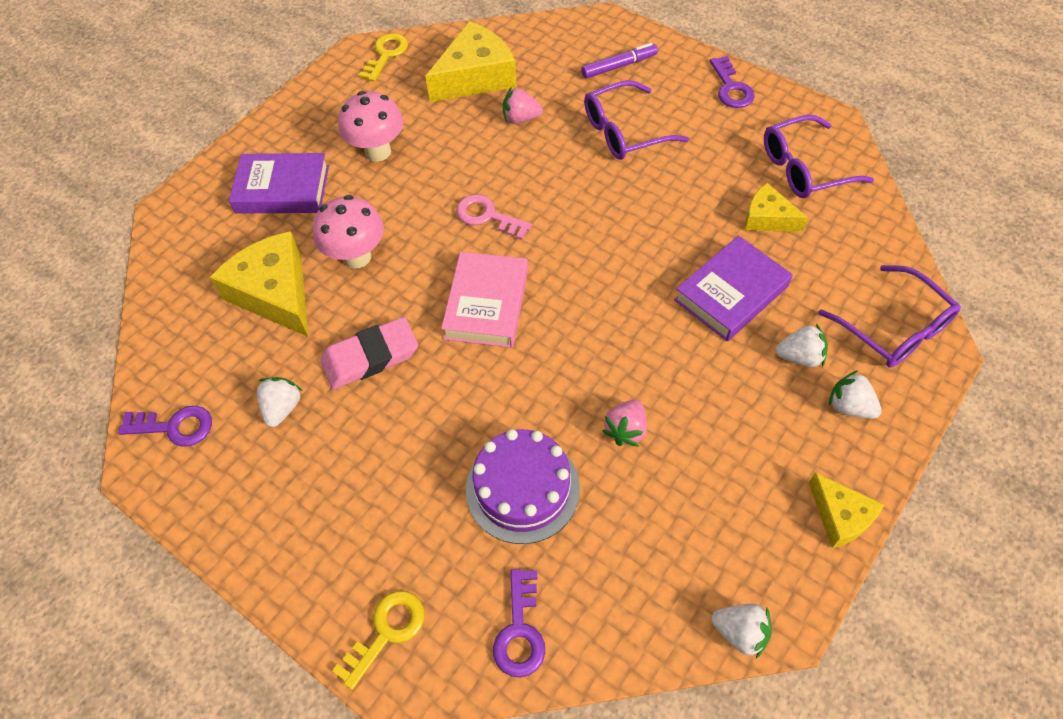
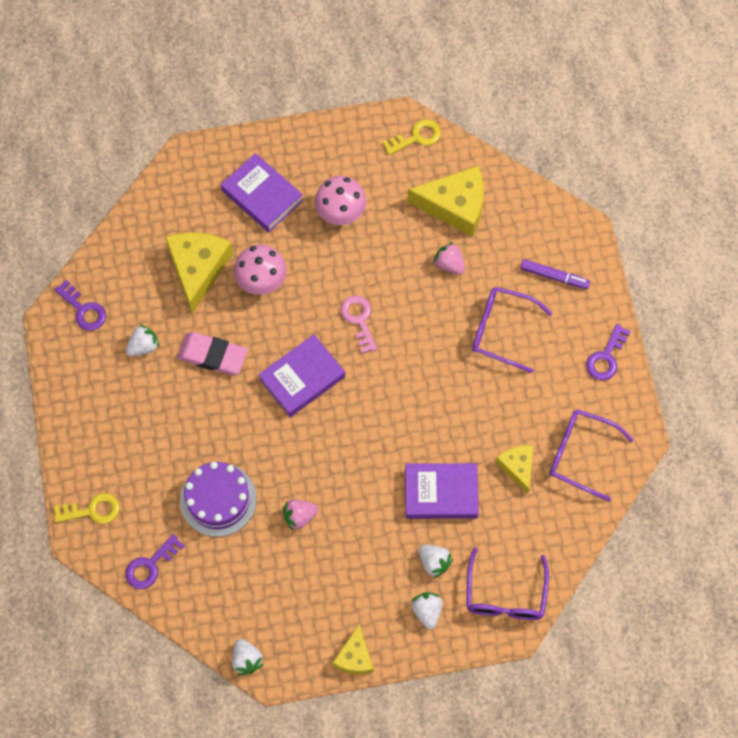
camera: 40 degrees right, 10 degrees up
pink book [441,252,528,348] -> purple book [258,334,345,417]

